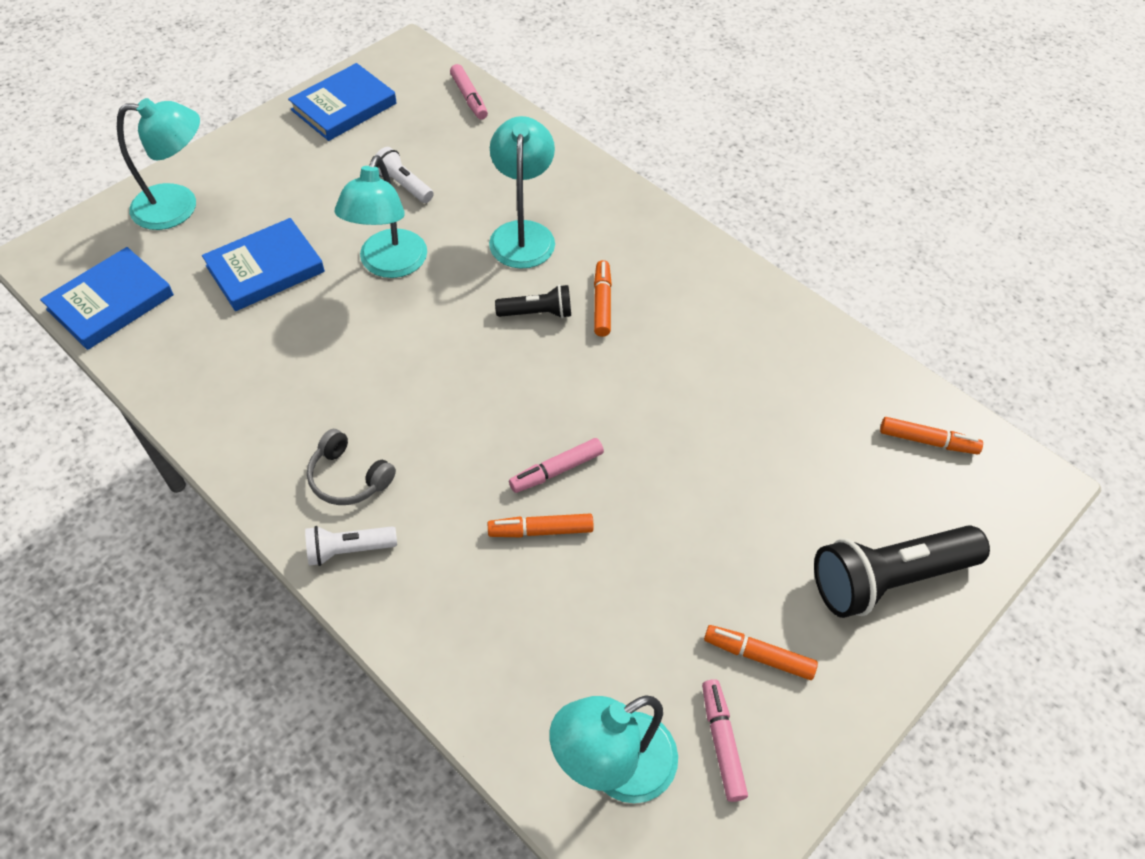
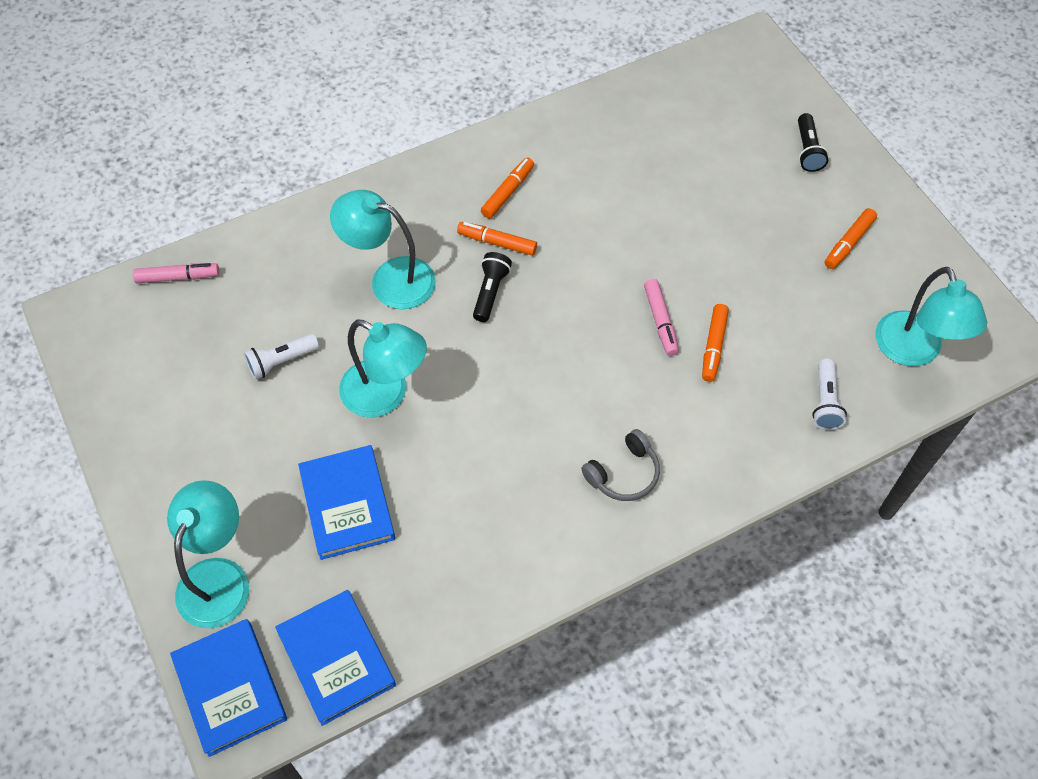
camera: 70 degrees left, 5 degrees up
blue book [288,63,397,141] -> blue book moved to [170,619,287,757]
white flashlight [305,526,397,566] -> white flashlight moved to [812,359,847,430]
pink marker [702,679,748,802] -> none
black flashlight [814,525,990,618] -> black flashlight [798,113,828,172], size x0.52
orange marker [880,417,983,454] -> orange marker moved to [481,158,534,218]

